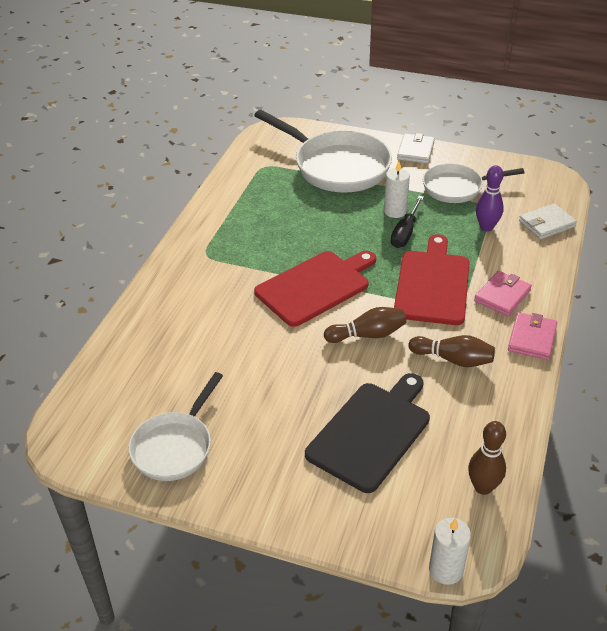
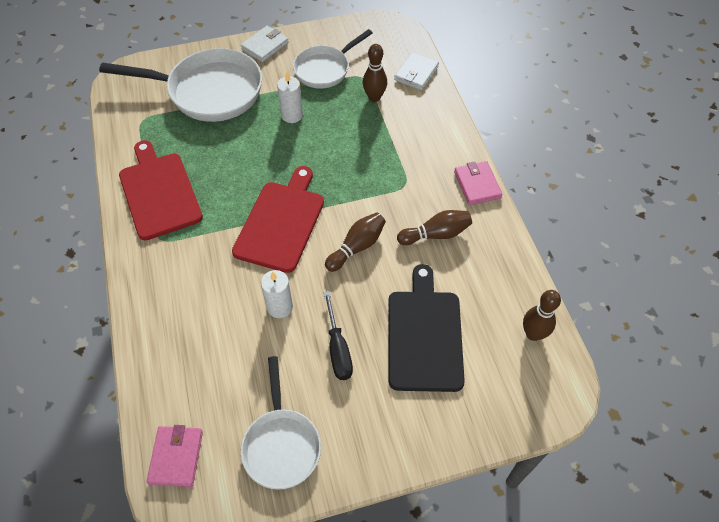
camera: 35 degrees left, 15 degrees up
black screwdriver [391,196,424,248] -> black screwdriver moved to [324,291,353,380]
red cutting board [394,234,470,325] -> red cutting board moved to [119,140,203,241]
white wallet [397,133,435,163] -> white wallet turned 60 degrees clockwise [241,26,289,62]
white candle [429,518,471,585] -> white candle moved to [261,270,293,318]
pink wallet [474,271,532,316] -> pink wallet moved to [146,425,203,487]
purple bowling pin [476,165,504,232] -> brown bowling pin [363,44,387,102]

